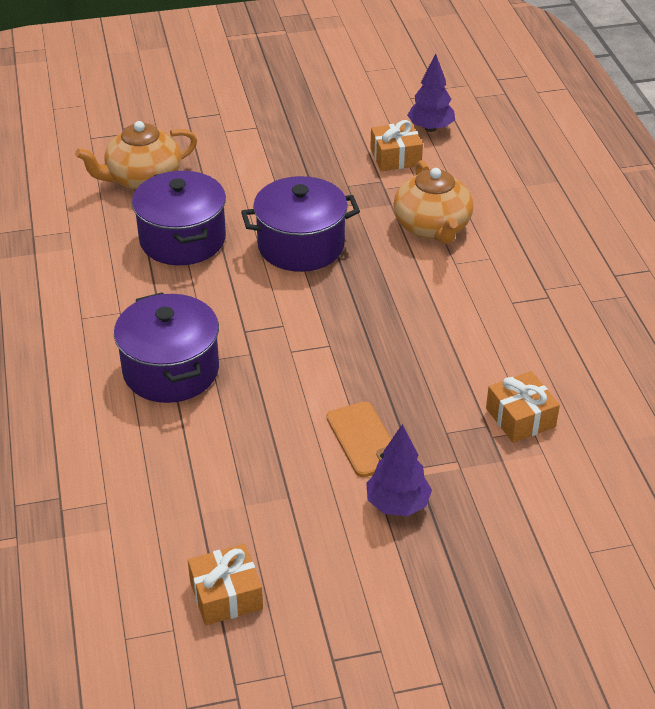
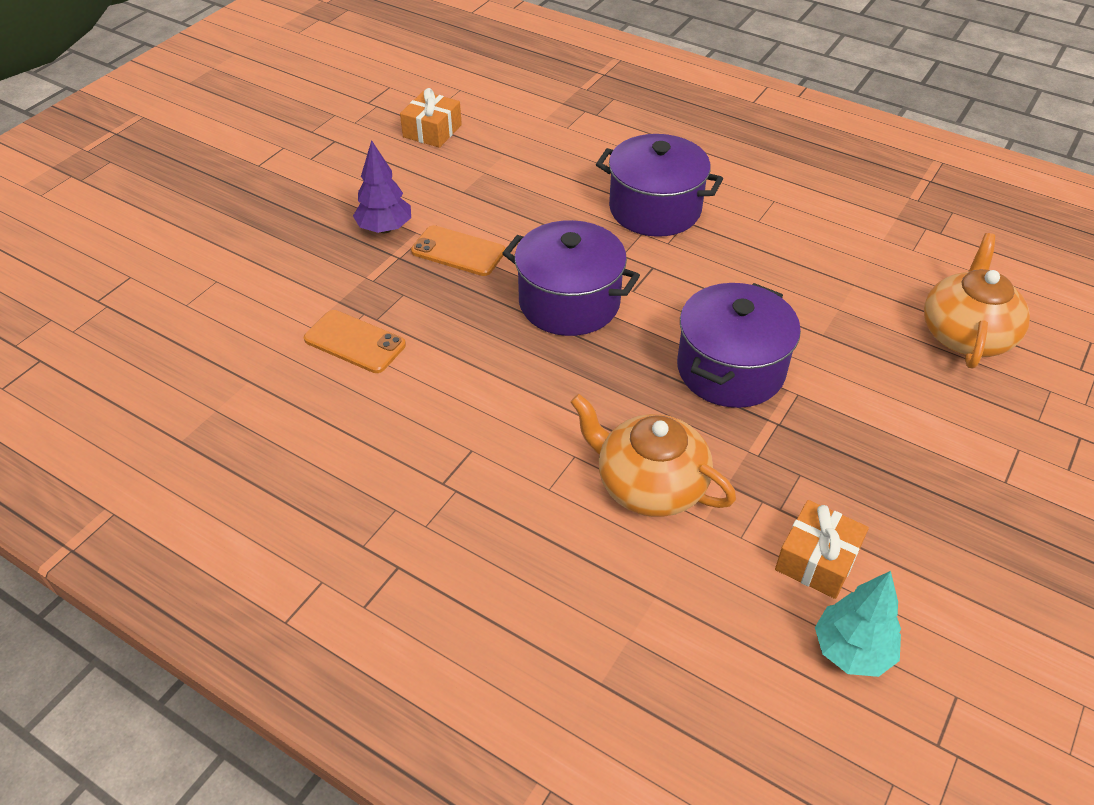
camera: 135 degrees right, 5 degrees up
purple pot [132,170,226,265] -> purple pot moved to [502,220,640,336]
purple tree [407,53,455,132] -> turquoise tree [815,571,901,677]
orange gift [486,371,560,443] -> orange phone [304,310,406,373]

